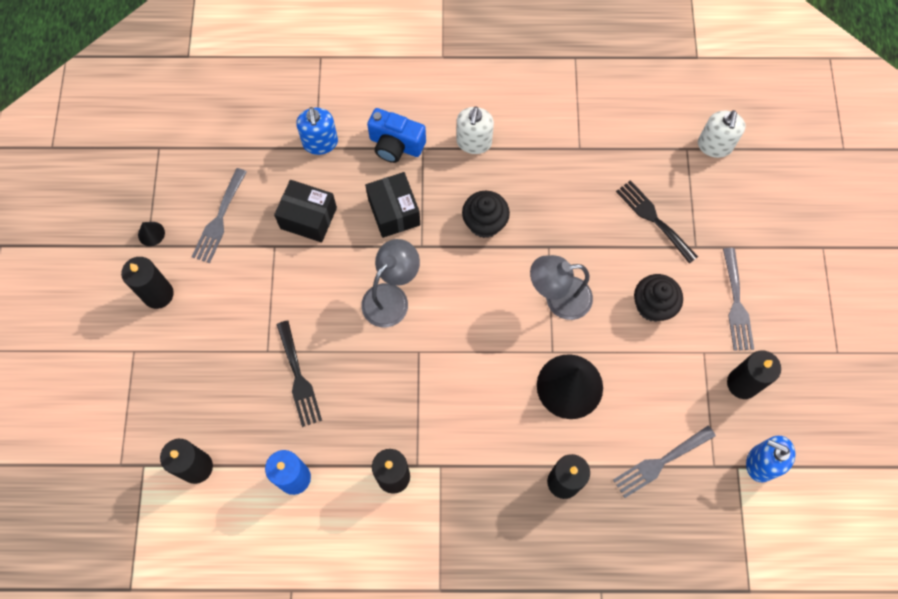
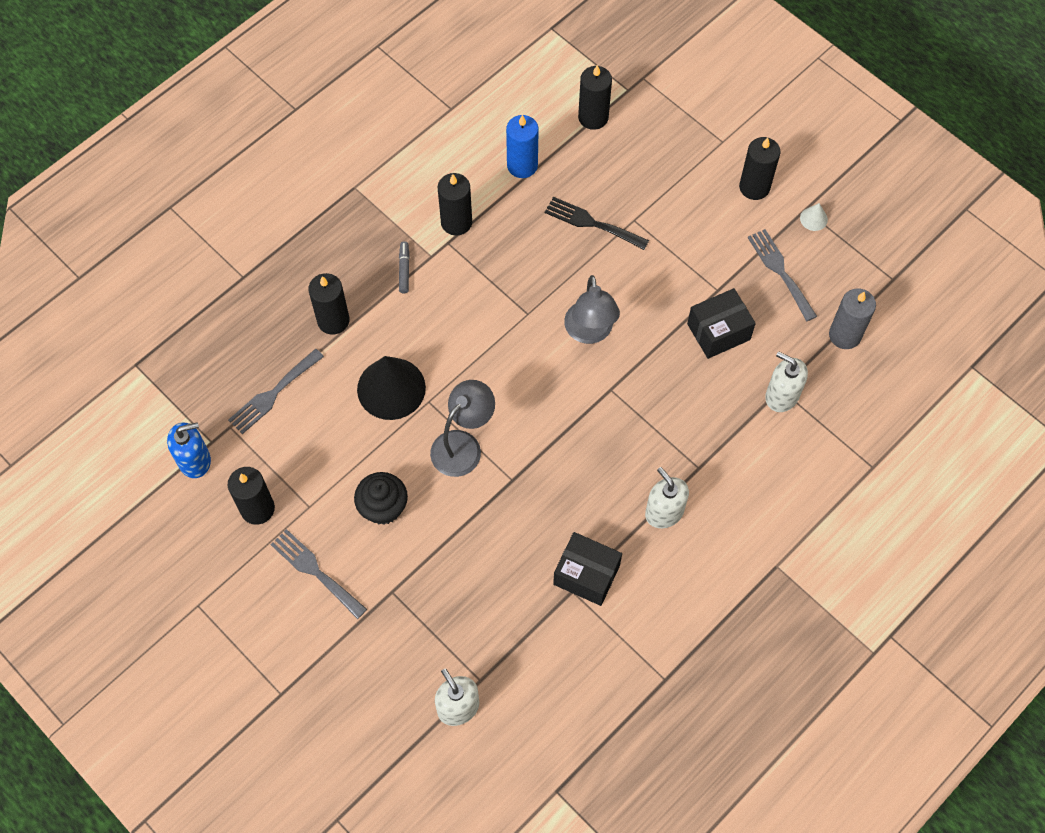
camera: 135 degrees right, 5 degrees down
black cone [138,222,165,246] -> white cone [800,203,828,231]
blue soap dispenser [296,107,338,155] -> white soap dispenser [765,351,808,412]
black box [365,172,420,238] -> black box moved to [553,532,622,606]
blue camera [367,108,426,163] -> none
black cupcake [462,191,510,238] -> none
grey fork [613,426,716,498] -> grey fork turned 150 degrees counterclockwise [228,349,324,434]
black fork [616,180,698,264] -> none
none -> grey marker [399,241,410,293]
none -> grey candle [829,289,876,349]

